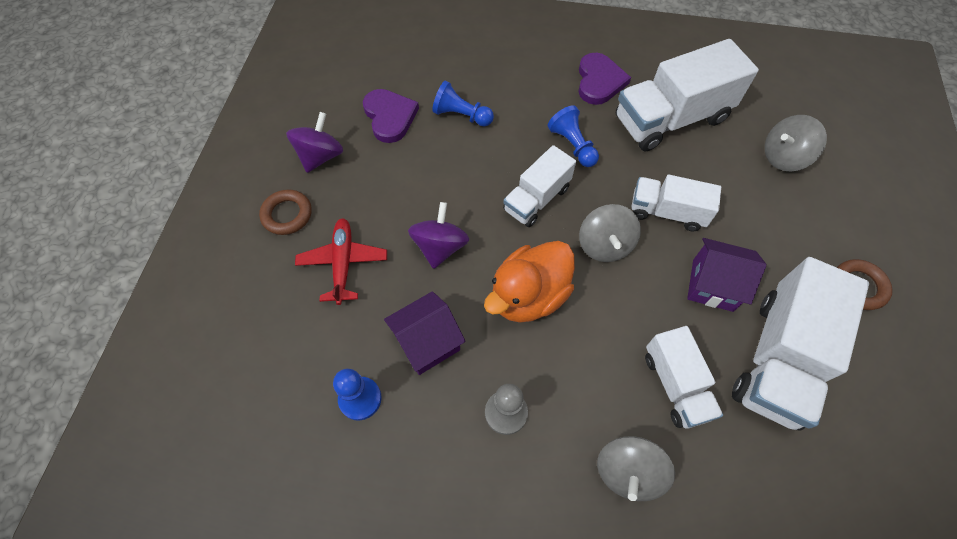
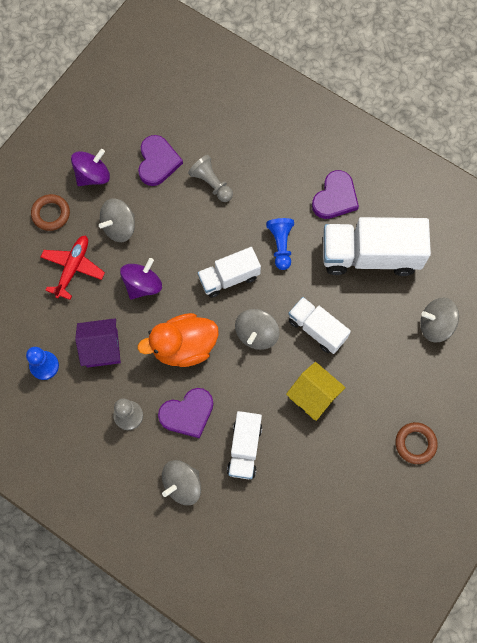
camera: 25 degrees right, 10 degrees up
blue pawn [432,81,494,127] -> grey pawn [188,155,233,202]
purple house [687,238,766,312] -> yellow house [286,362,346,421]
white truck [732,257,869,430] -> none
none -> grey spinning top [99,198,135,242]
none -> purple heart [158,388,214,438]

